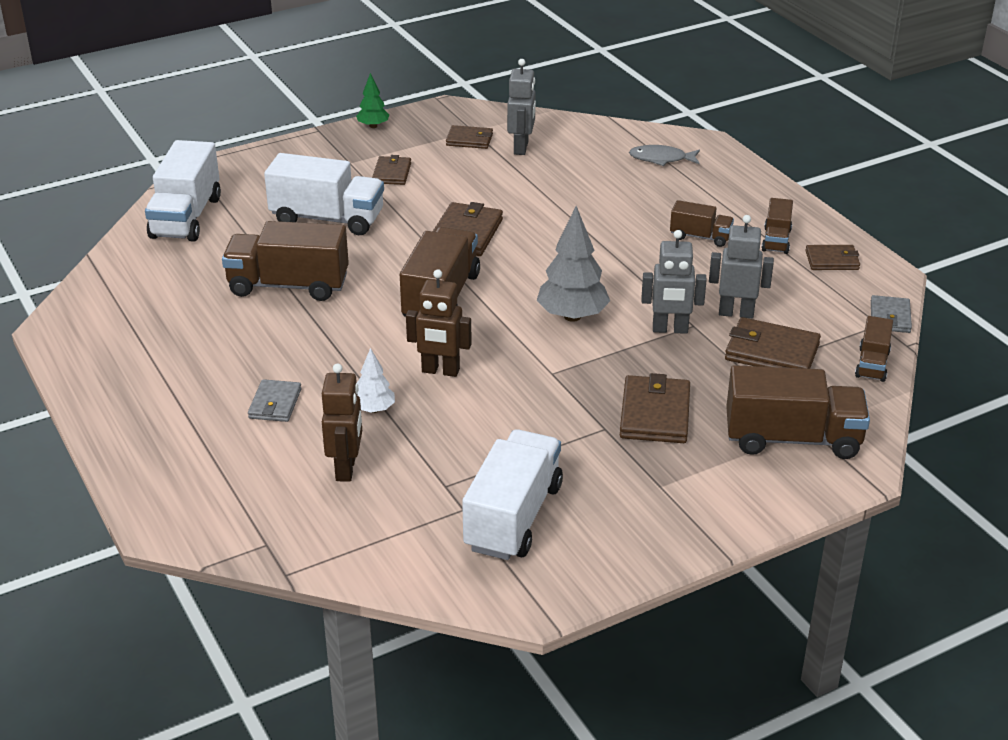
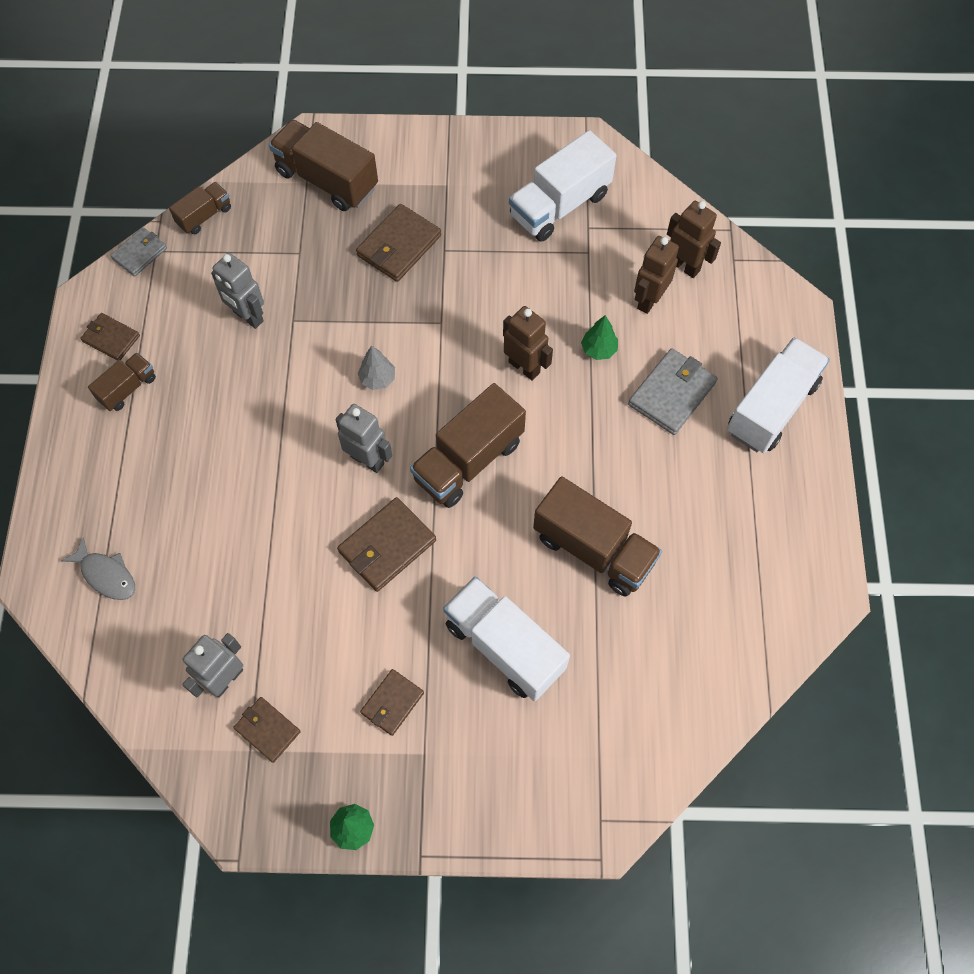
camera: 150 degrees left, 30 degrees up
white truck [145,140,221,242] -> white truck moved to [727,338,830,453]
grey wallet [248,379,302,422] -> grey wallet [628,348,717,435], size x1.58
white tree [357,348,395,413] -> green tree [581,315,618,360]
grey tree [537,206,610,322] -> grey tree [358,345,395,390], size x0.55
grey robot [641,230,707,334] -> grey robot moved to [336,404,392,473]
brown truck [670,200,734,247] -> none
brown wallet [725,317,821,369] -> none
none -> brown robot [667,201,721,278]

